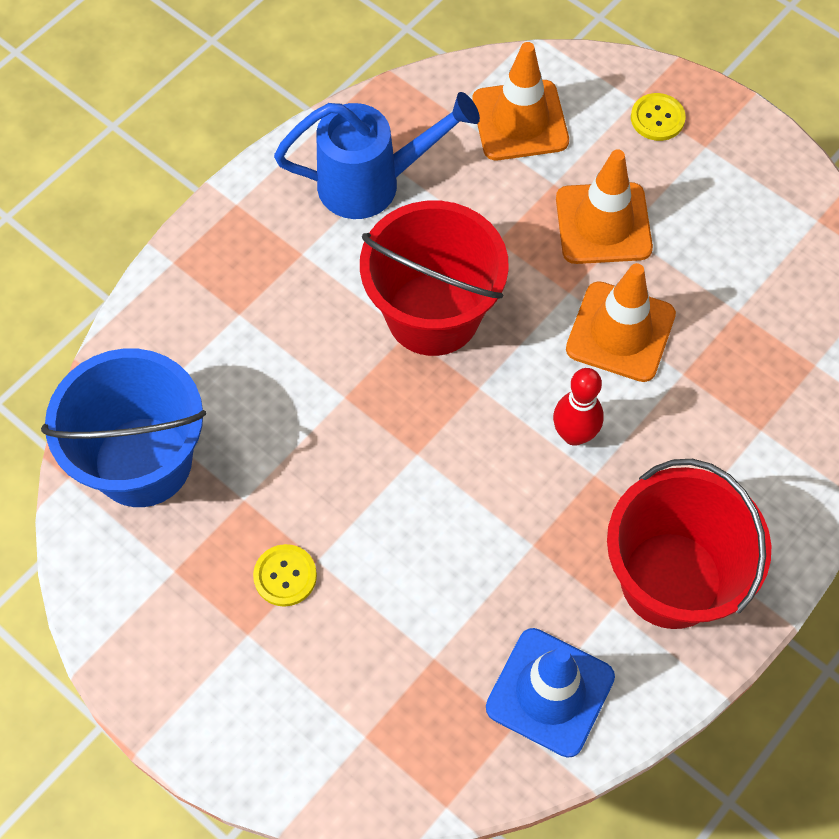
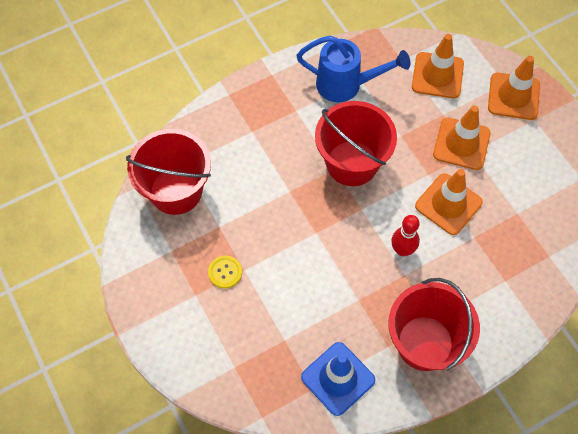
camera: 20 degrees right, 0 degrees up
blue bucket [41,349,206,507] -> red bucket [126,129,211,215]
yellow button [631,93,686,141] -> orange traffic cone [488,56,540,120]

